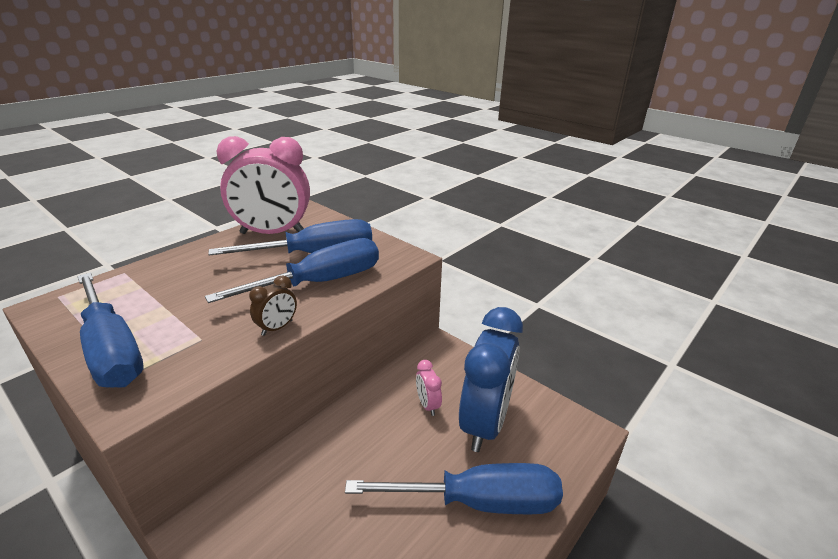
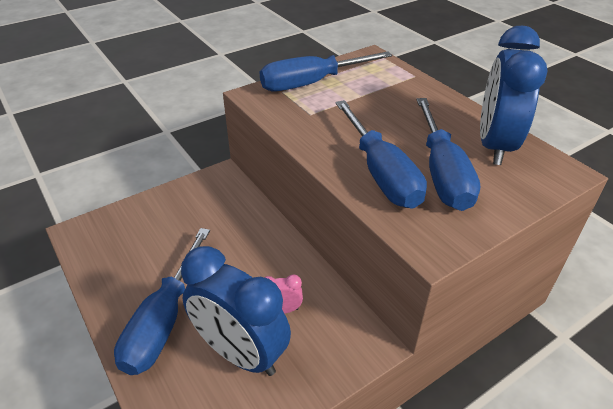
camera: 105 degrees right, 10 degrees up
pink clock [217,136,310,234] -> blue clock [480,26,548,165]
brown clock [249,275,297,336] -> none

